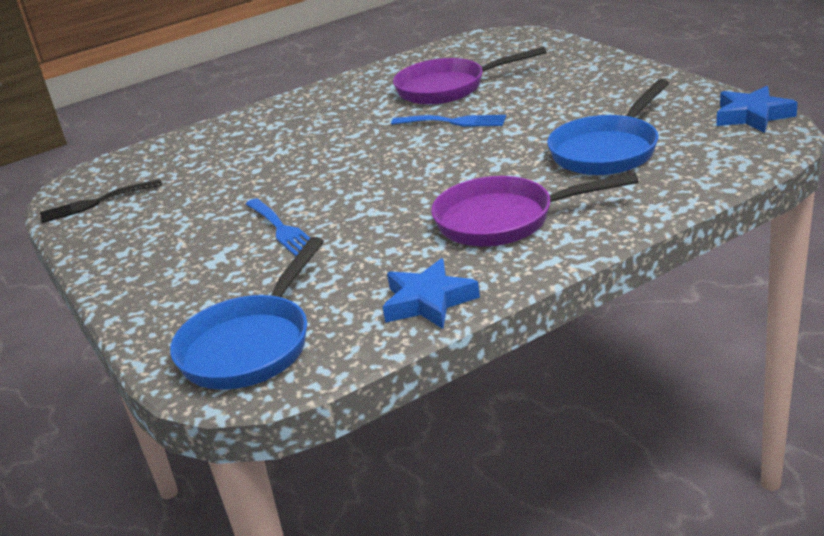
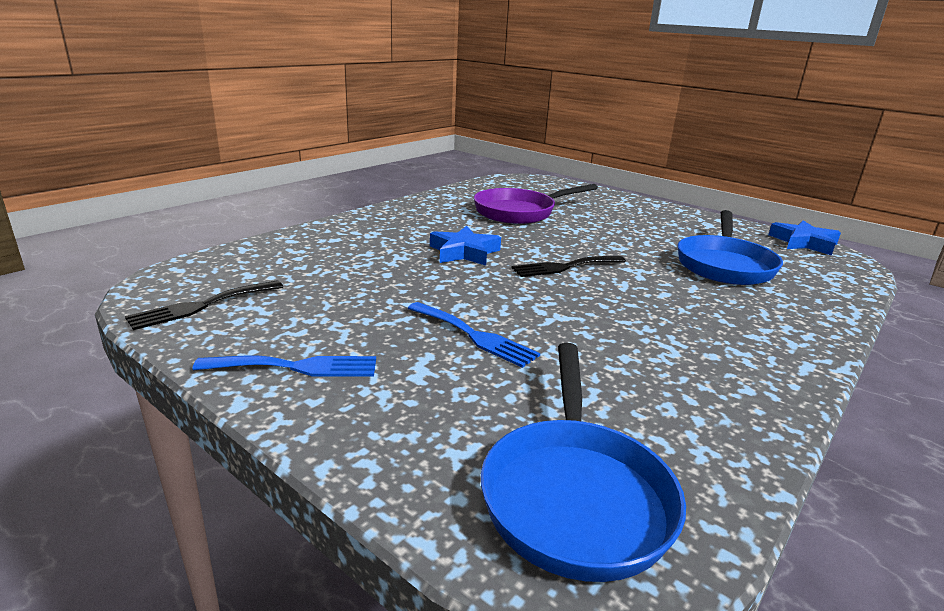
camera: 25 degrees left, 5 degrees down
blue star [383,258,480,329] -> blue star moved to [430,226,501,266]
blue fork [391,115,506,127] -> blue fork moved to [193,356,376,377]
purple pan [431,173,638,247] -> none
none -> black fork [512,256,626,277]

